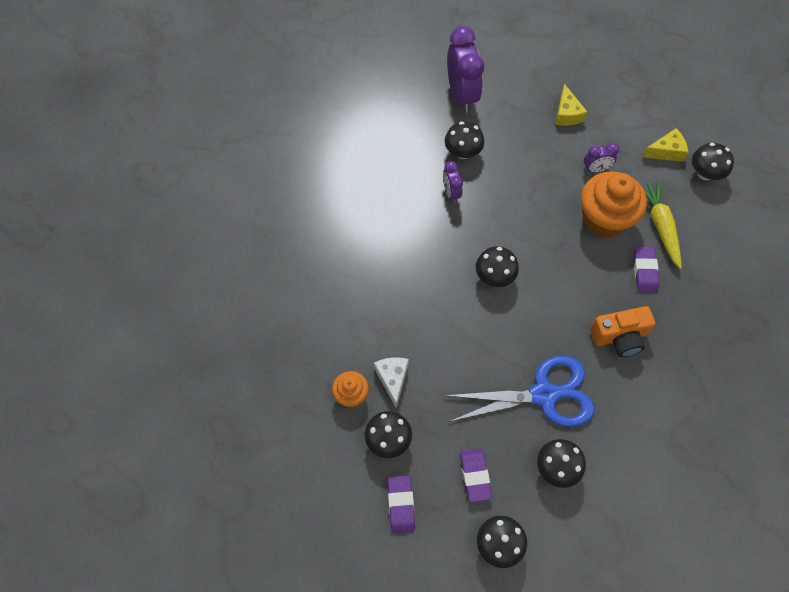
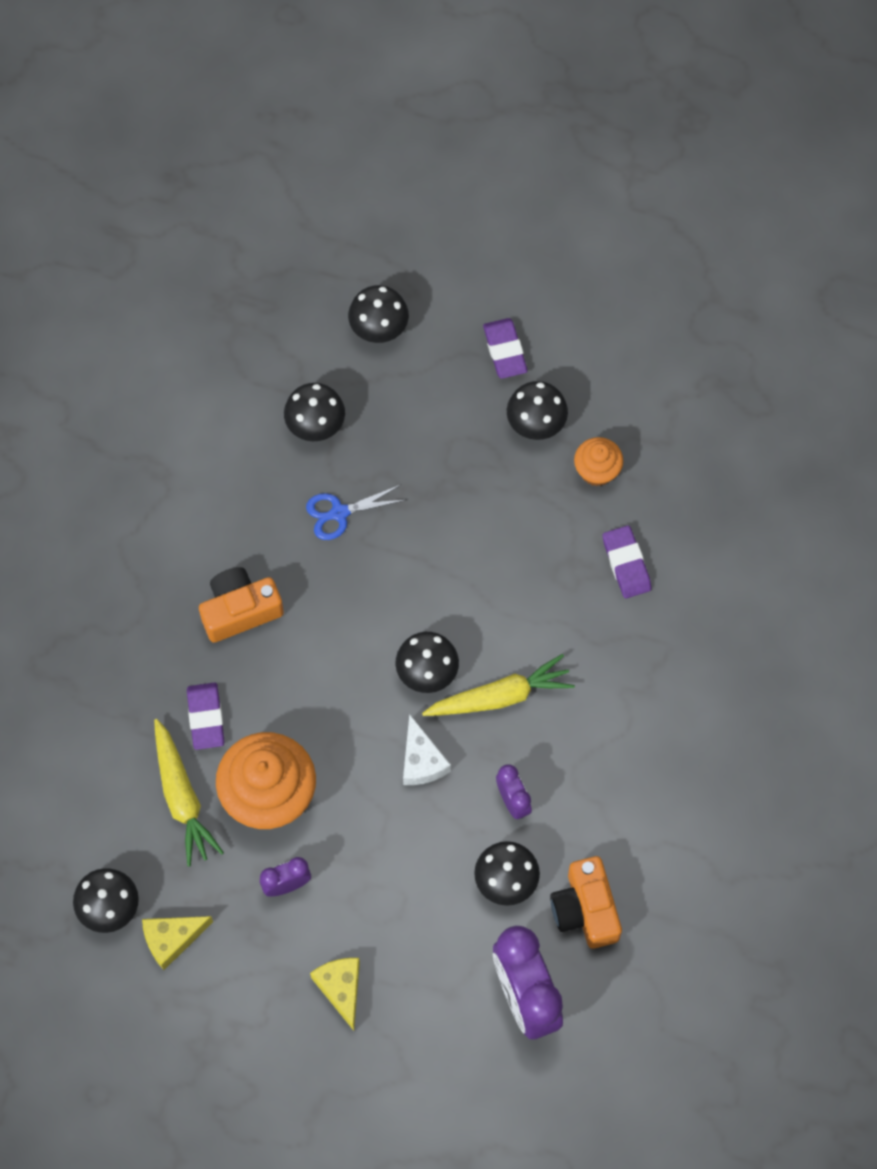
camera: 170 degrees right, 5 degrees up
white cheese [374,357,409,408] -> white cheese moved to [403,714,451,785]
blue scissors [444,356,595,427] -> blue scissors [306,485,405,540], size x0.50
purple eraser [460,449,492,503] -> purple eraser moved to [603,525,652,598]
none -> yellow carrot [422,654,575,716]
none -> orange camera [550,856,622,949]

